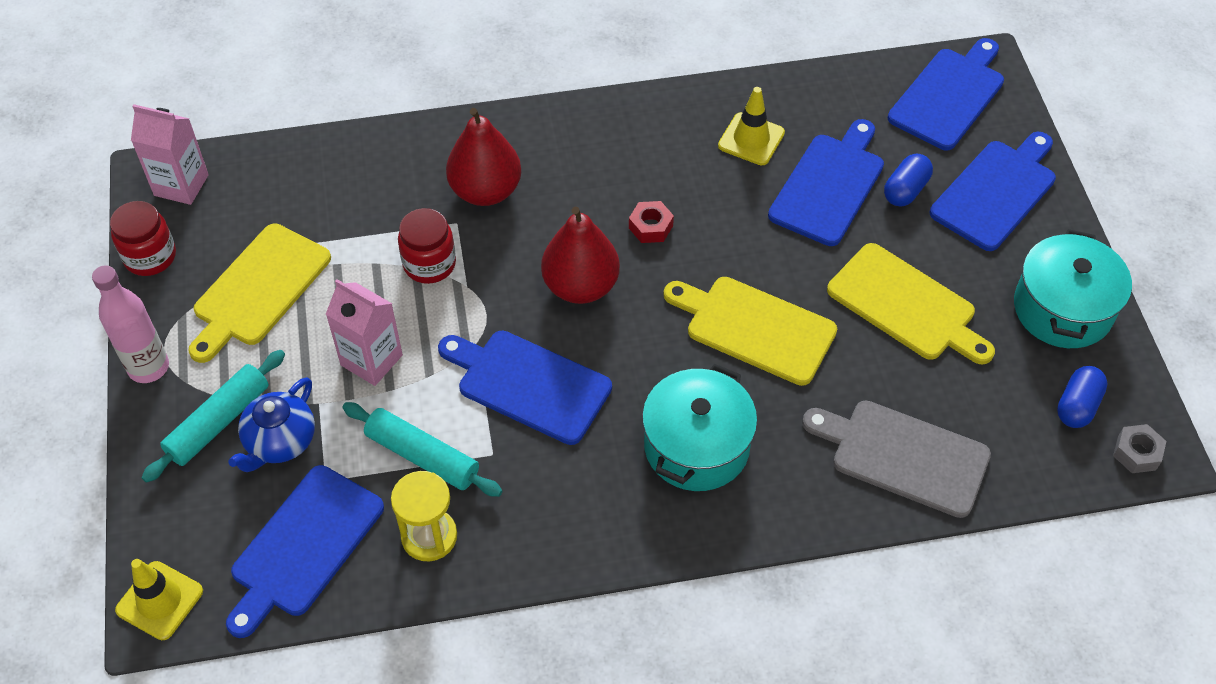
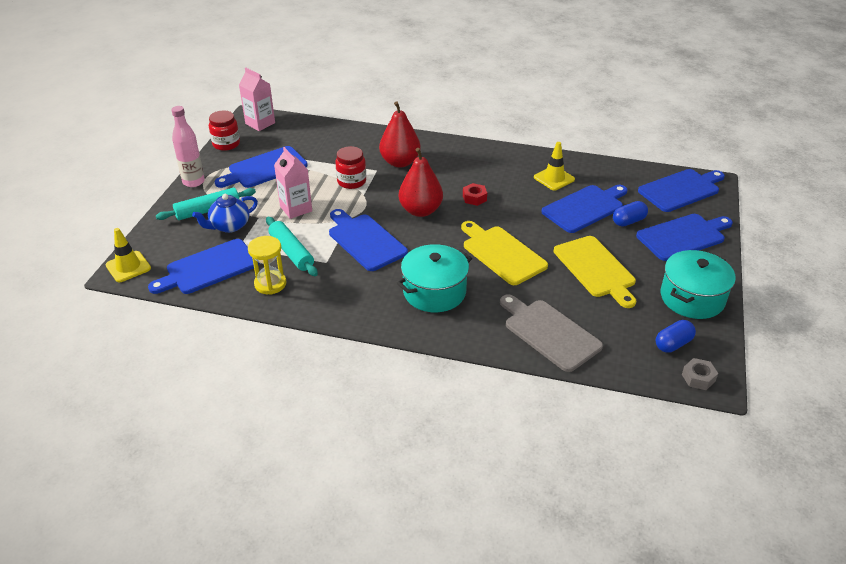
camera: 25 degrees right, 15 degrees down
yellow cutting board [188,224,331,363] -> blue cutting board [215,146,308,188]

